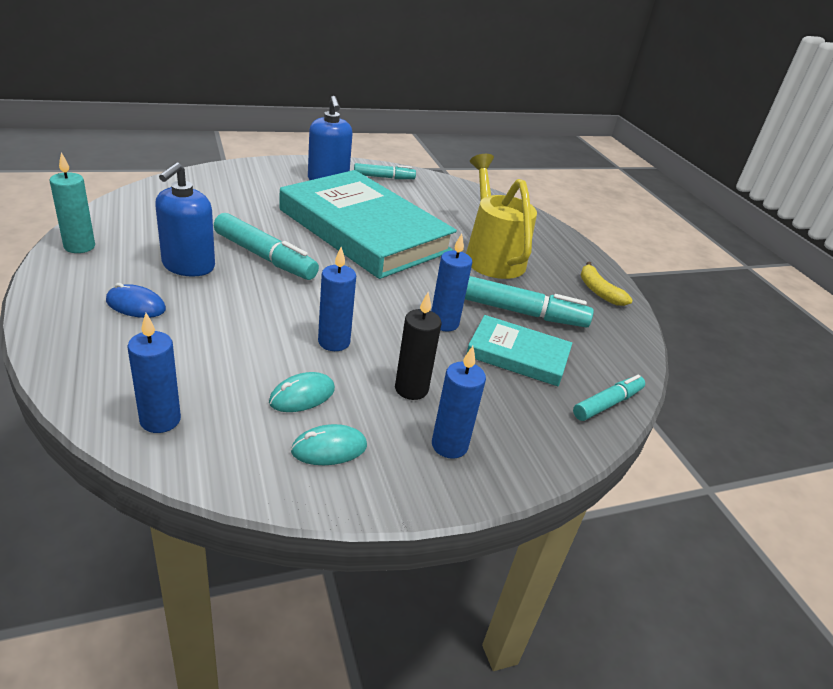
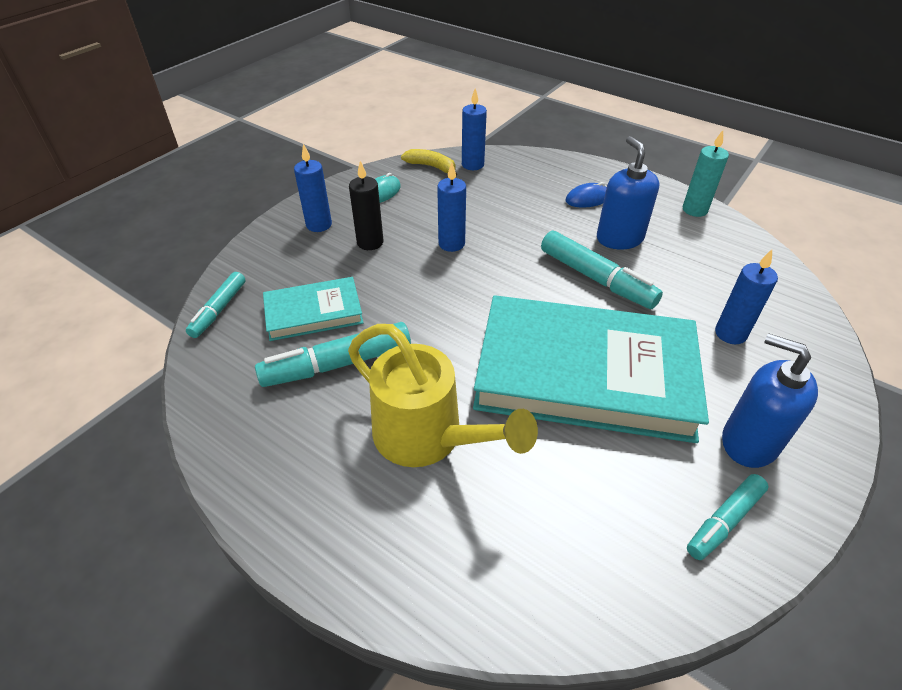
camera: 150 degrees right, 10 degrees up
turquoise marker [214,213,319,280] -> turquoise marker turned 135 degrees counterclockwise [541,231,663,309]
turquoise mouse [269,372,335,412] -> none
blue candle [431,233,472,332] -> blue candle moved to [715,249,778,344]
yellow banana [581,261,633,306] -> yellow banana moved to [401,149,457,176]

